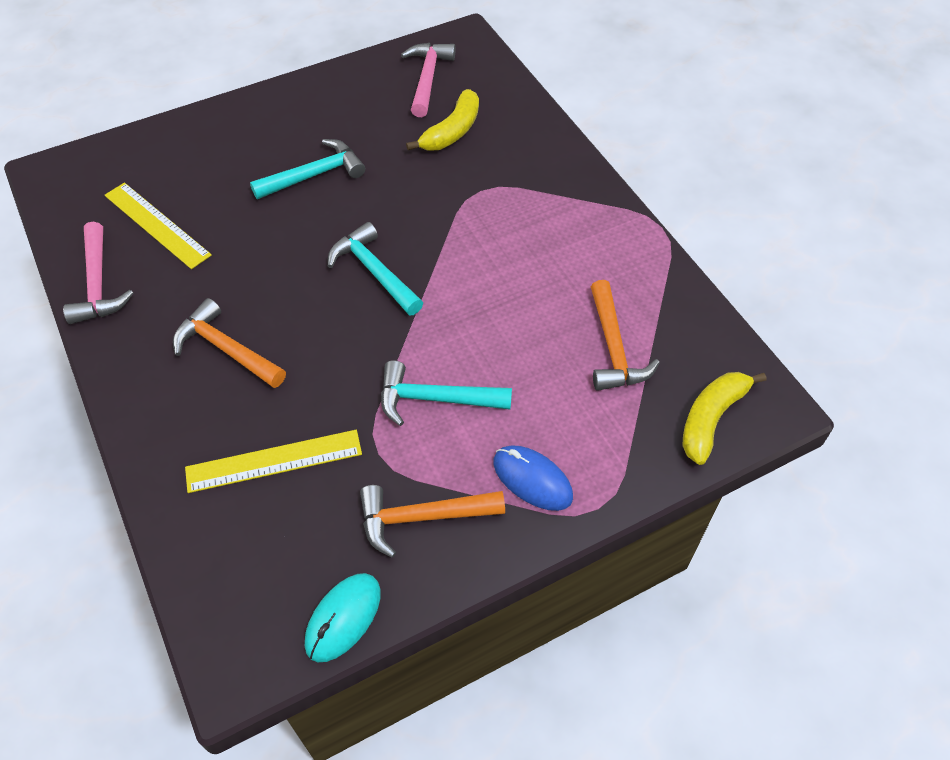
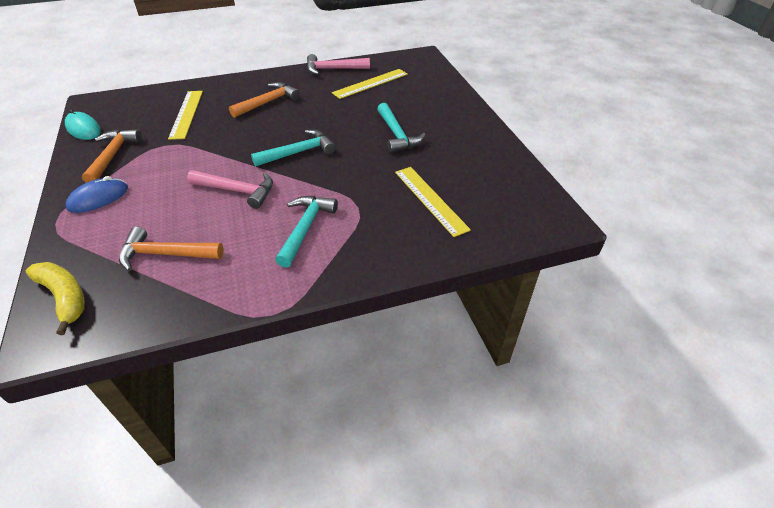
camera: 100 degrees right, 10 degrees down
turquoise hammer [381,360,512,426] -> turquoise hammer moved to [275,196,338,268]
pink hammer [401,43,455,117] -> pink hammer moved to [187,170,273,209]
yellow banana [406,89,479,151] -> yellow ruler [395,167,471,237]

